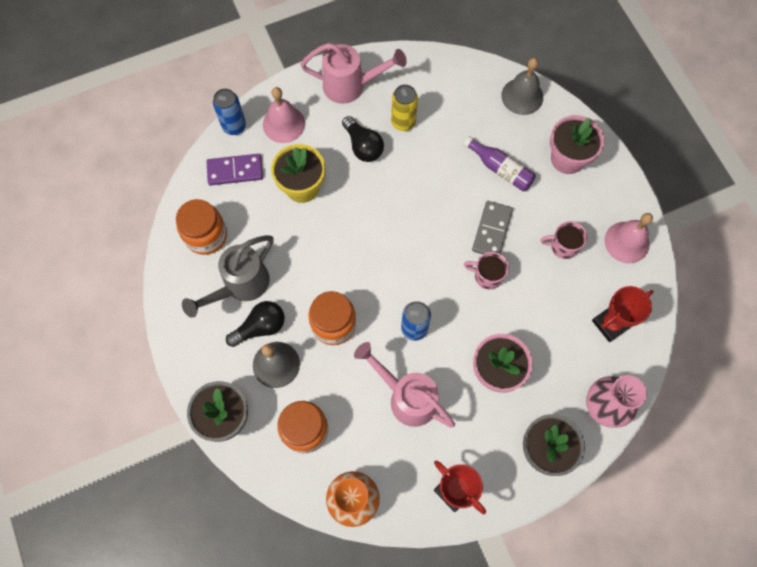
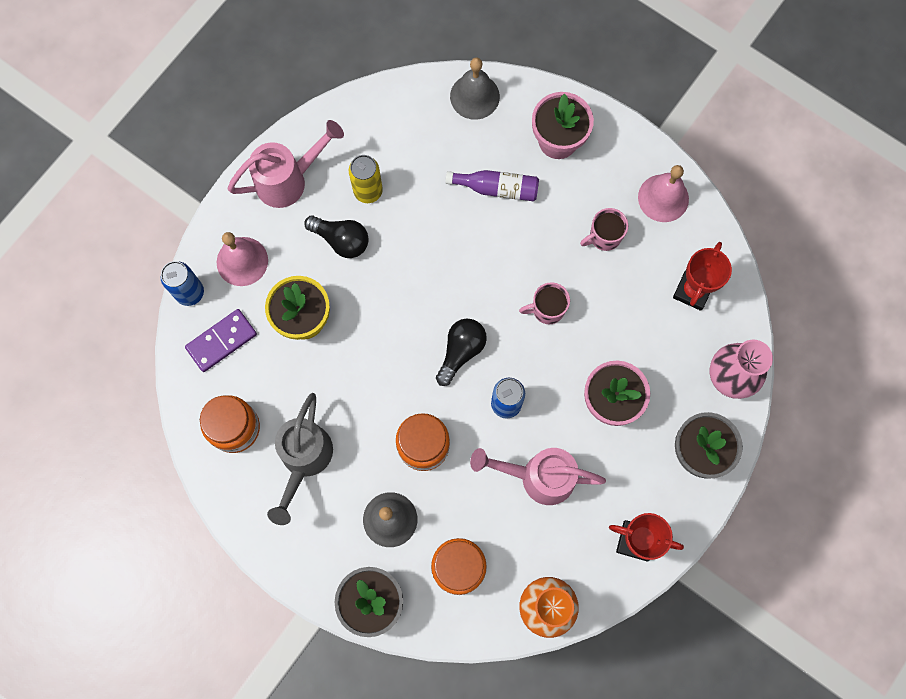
camera: 30 degrees left, 5 degrees up
black light bulb [226,301,285,347] -> black light bulb moved to [436,318,487,386]
grey domino [472,201,513,254] -> none

